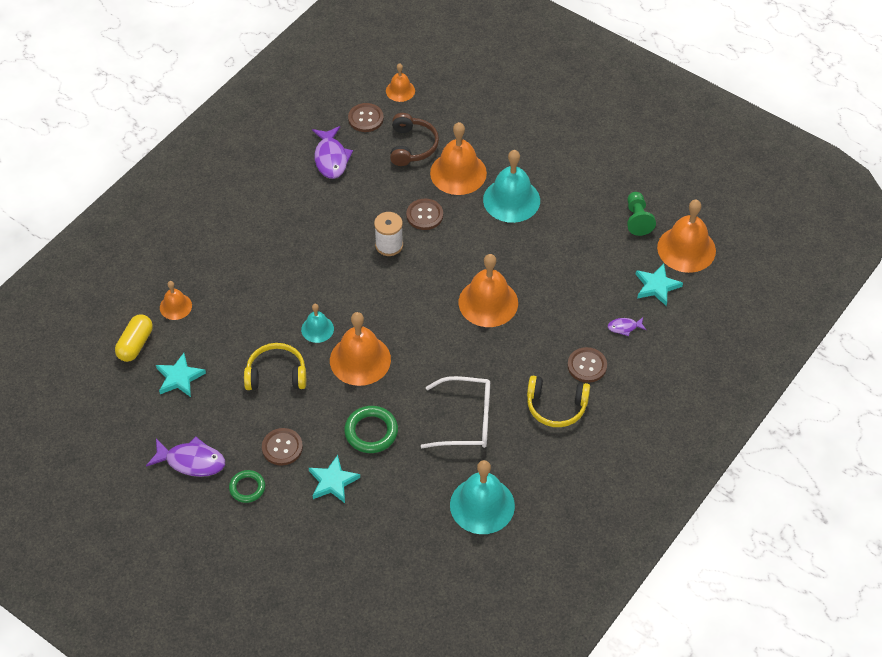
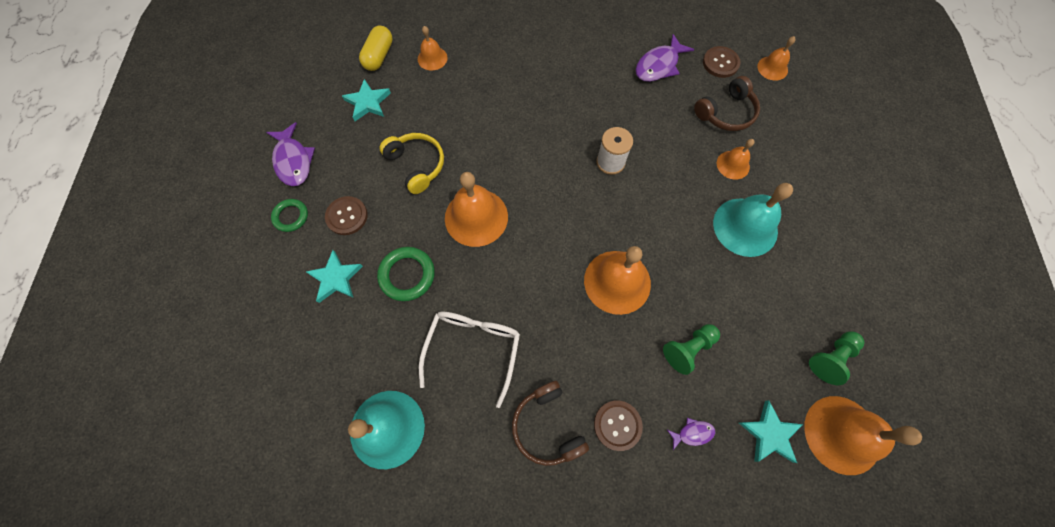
camera: 55 degrees right, 15 degrees up
yellow capsule [115,314,153,362] -> yellow capsule turned 60 degrees counterclockwise [359,26,393,71]
turquoise bell [301,304,334,343] -> none
brown button [406,199,443,230] -> none
white glasses [421,376,490,448] -> white glasses turned 135 degrees counterclockwise [419,311,520,408]
orange bell [430,122,487,195] -> orange bell [717,139,754,180], size x0.54
yellow headphones [527,376,590,427] -> brown headphones [512,381,589,466]
purple fish [608,317,646,336] -> purple fish turned 120 degrees clockwise [667,418,715,450]
none -> green pawn [663,324,720,375]

